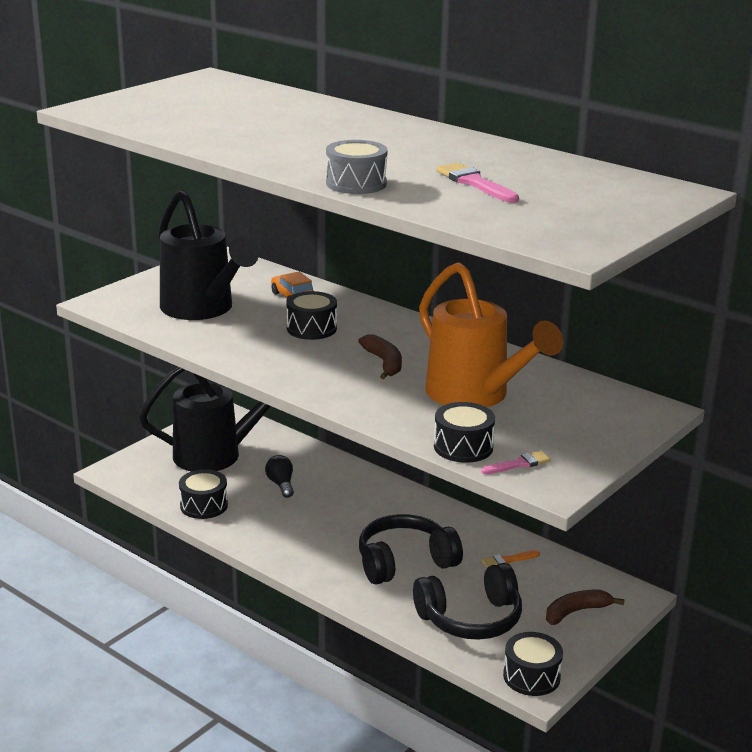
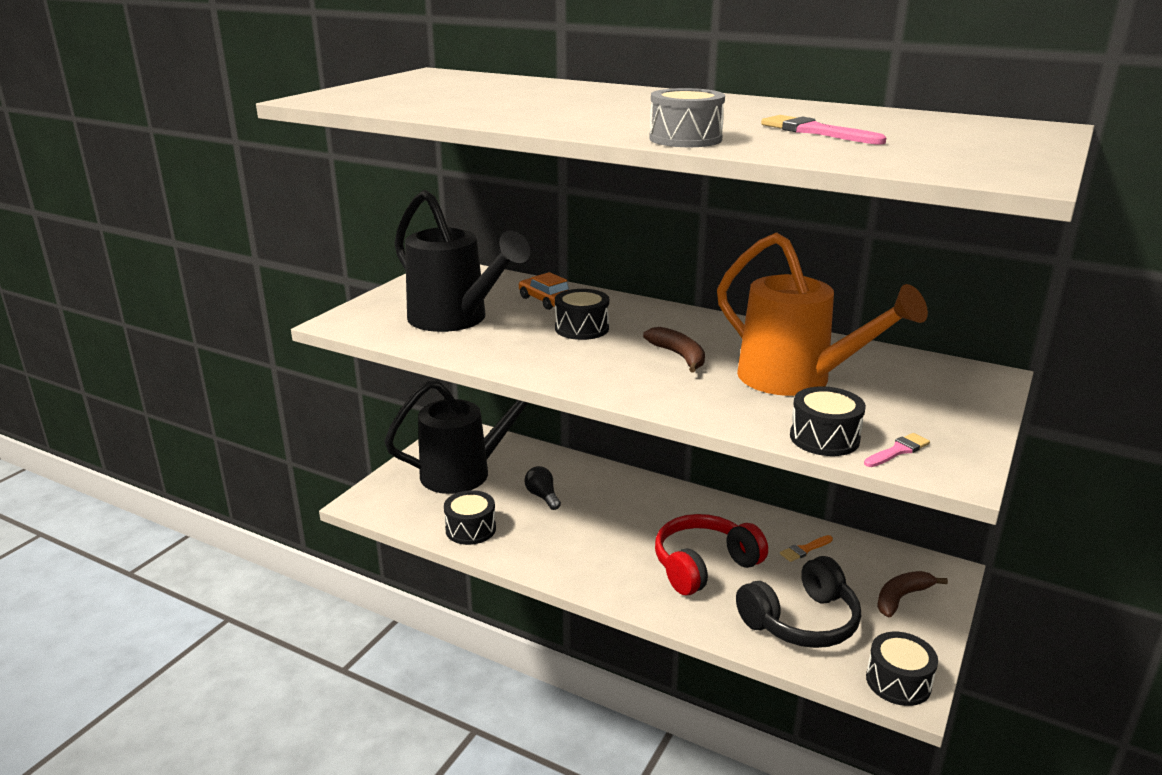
camera: 10 degrees left, 0 degrees up
black headphones [359,514,463,584] -> red headphones [655,514,768,595]

